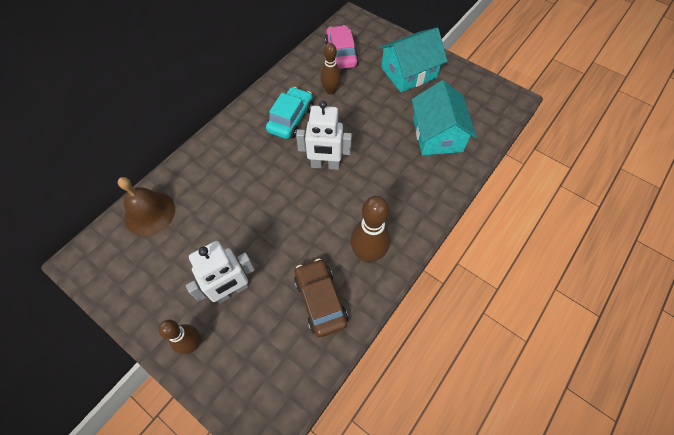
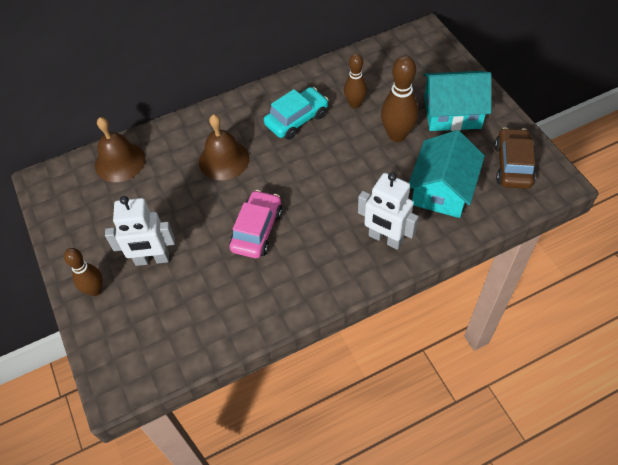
camera: 30 degrees right, 5 degrees down
brown car [294,259,348,337] -> brown car moved to [495,127,536,189]
white robot [296,101,352,170] -> white robot moved to [358,172,418,250]
pink car [325,25,359,69] -> pink car moved to [229,190,283,258]
brown bowling pin [350,196,391,263] -> brown bowling pin moved to [381,56,418,142]
none -> brown bell [199,114,249,180]

